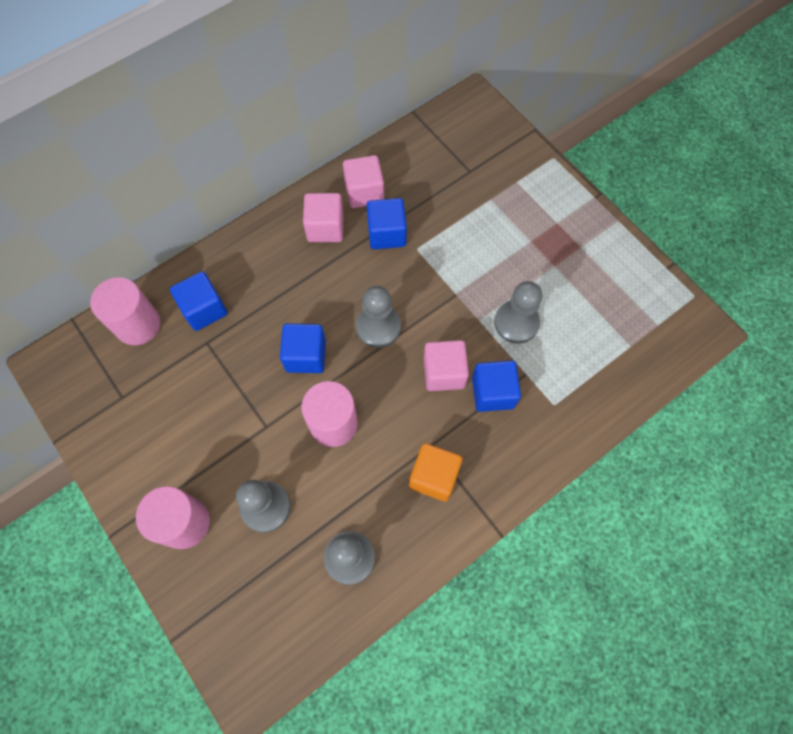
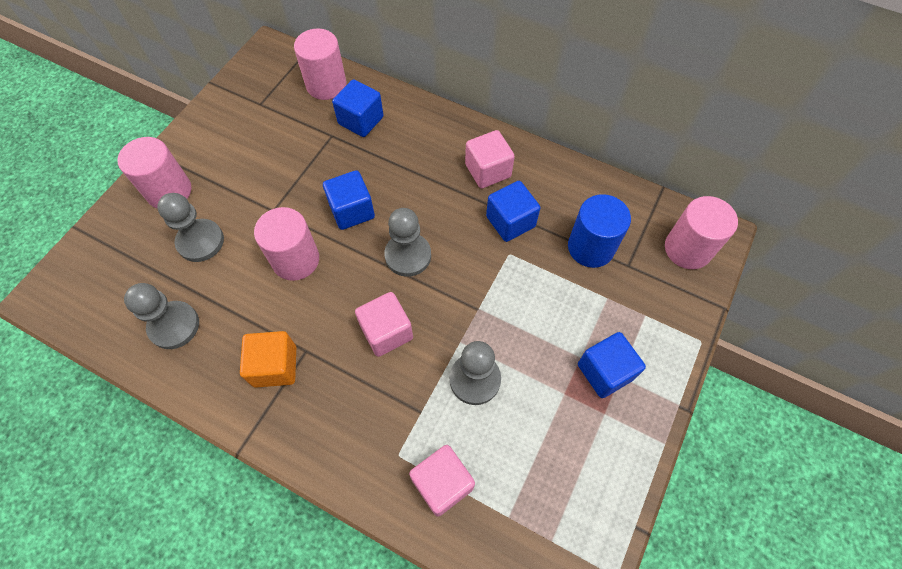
camera: 65 degrees right, 5 degrees down
pink cube [343,155,384,208] -> pink cube moved to [409,445,475,517]
blue cube [472,361,521,412] -> blue cube moved to [578,332,646,398]
none -> blue cylinder [568,194,631,268]
none -> pink cylinder [665,196,738,269]

